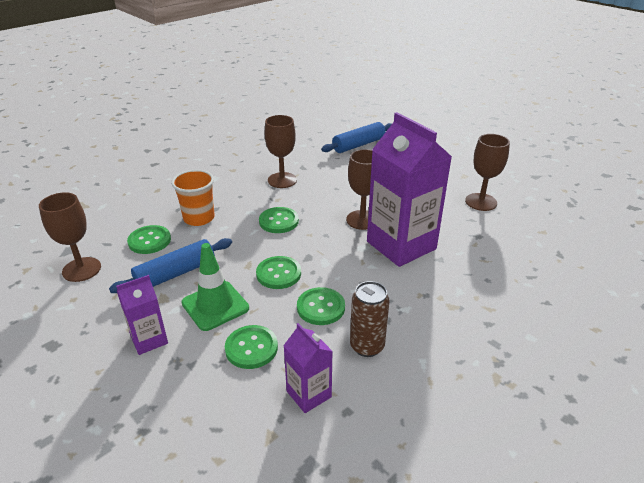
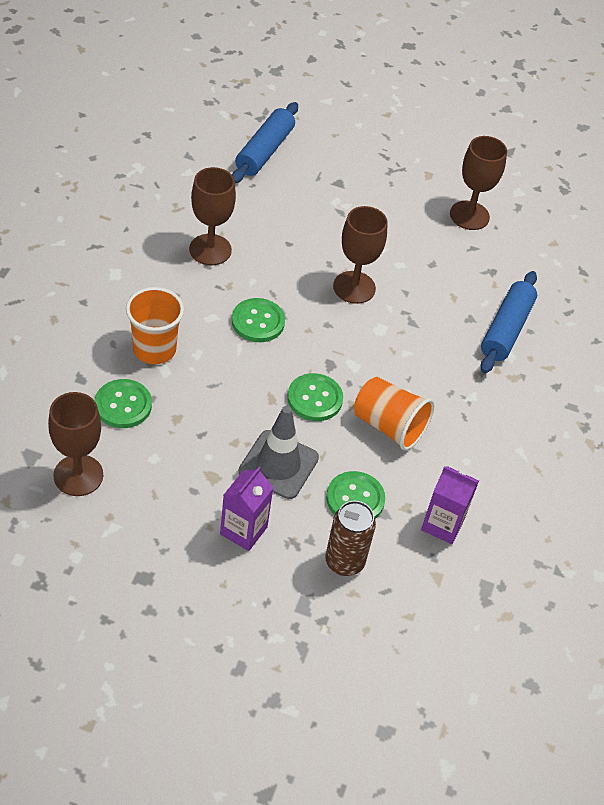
camera: 35 degrees left, 15 degrees up
blue rolling pin [109,238,232,293] -> blue rolling pin moved to [480,271,537,373]
green traffic cone [182,243,249,331] -> grey traffic cone [238,406,319,499]
green button [297,287,345,325] -> orange cup [354,377,434,451]
brown can [350,281,390,357] -> brown can moved to [325,501,376,576]
purple carton [367,112,452,267] -> none

